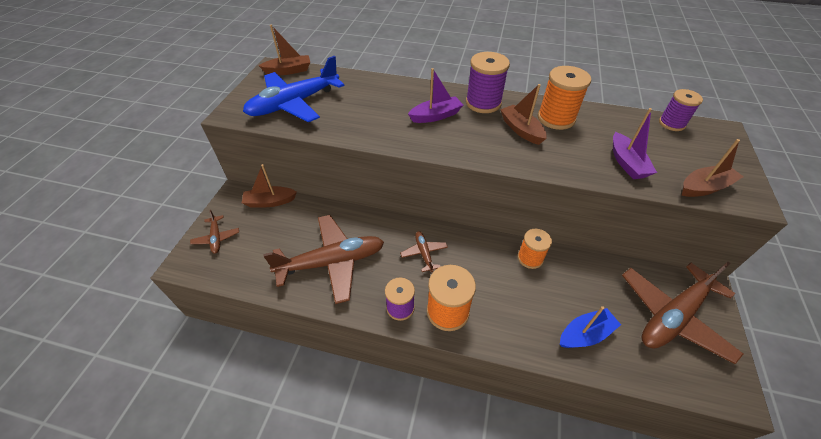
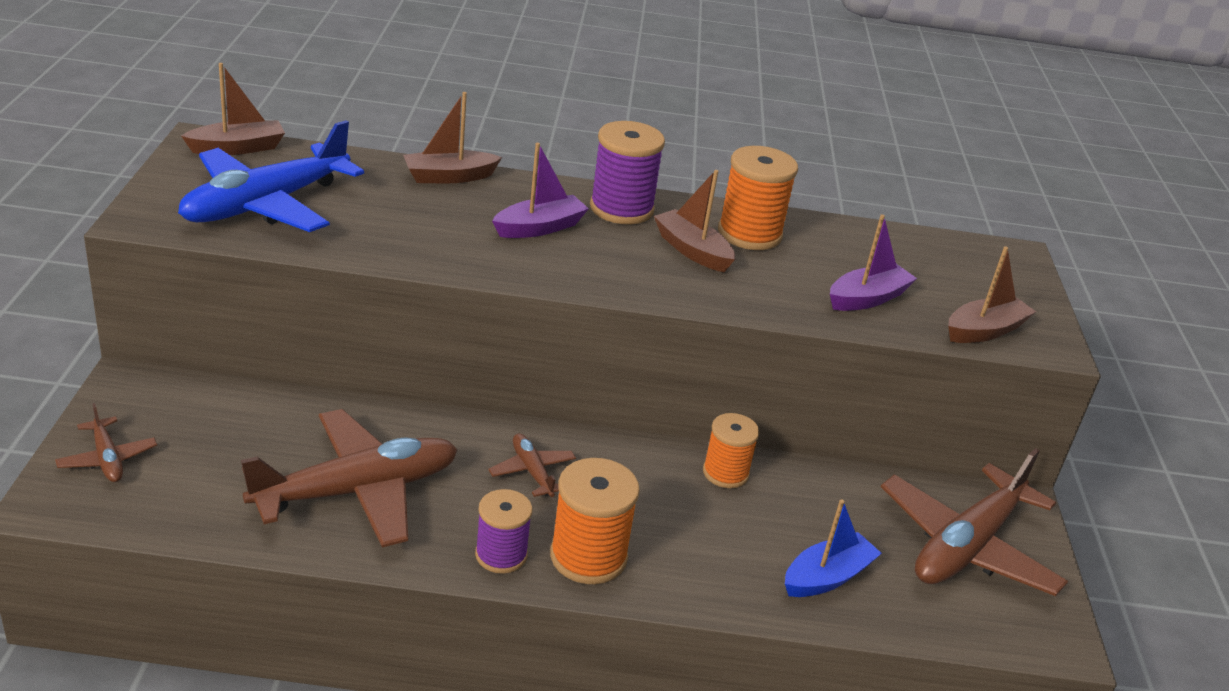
camera: 15 degrees left, 15 degrees down
brown boat [242,164,297,208] -> brown boat moved to [403,92,502,183]
purple boat [613,108,657,179] -> purple boat turned 105 degrees counterclockwise [830,214,917,311]
purple spool [659,89,703,131] -> none

